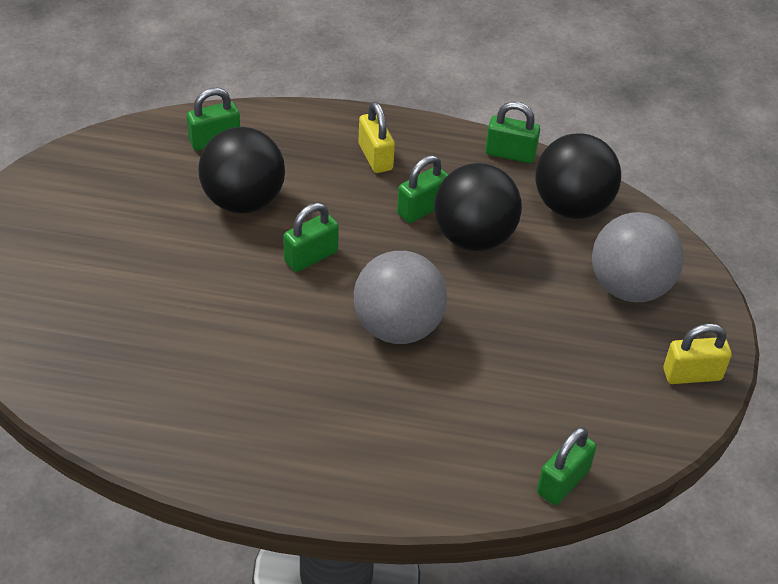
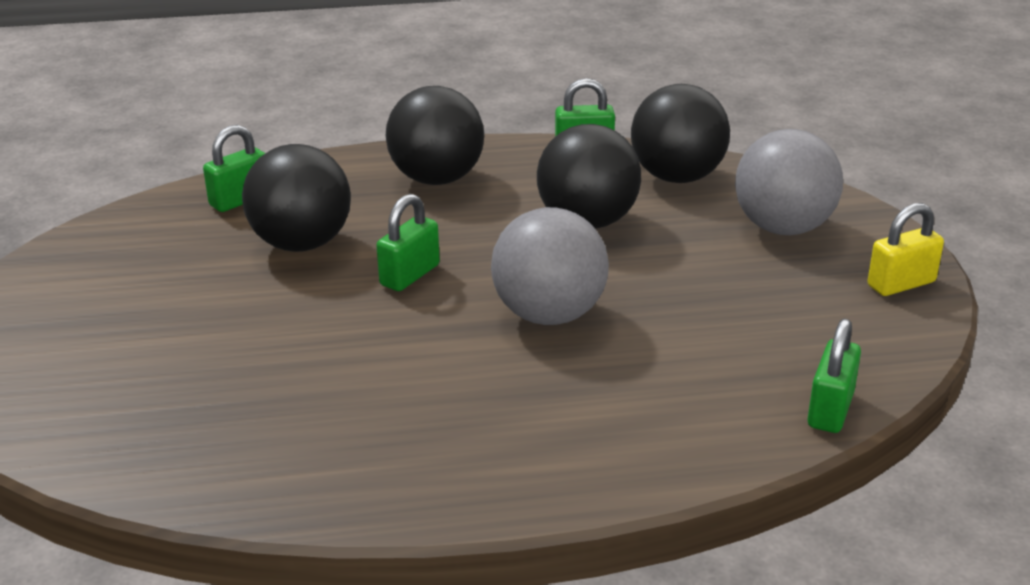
camera: 15 degrees left, 15 degrees down
yellow padlock [358,102,395,173] -> black ball [385,86,484,185]
green padlock [397,155,448,223] -> none

